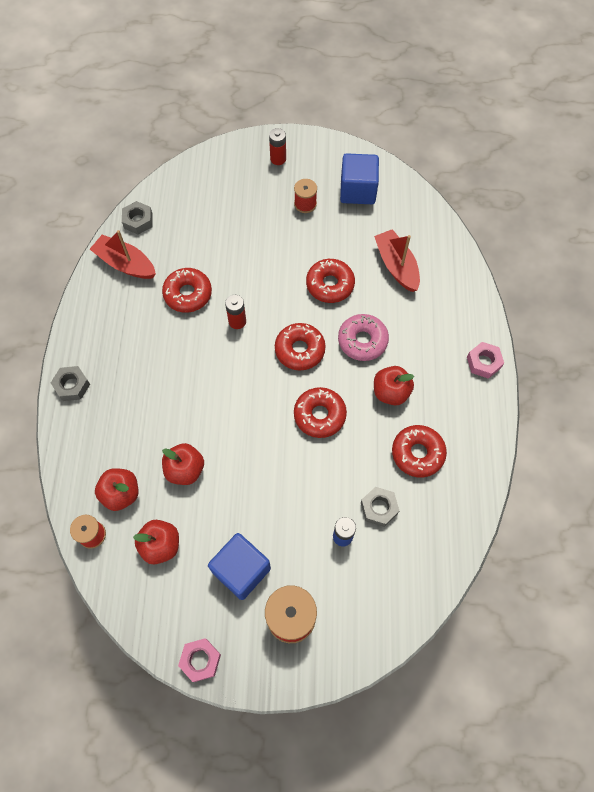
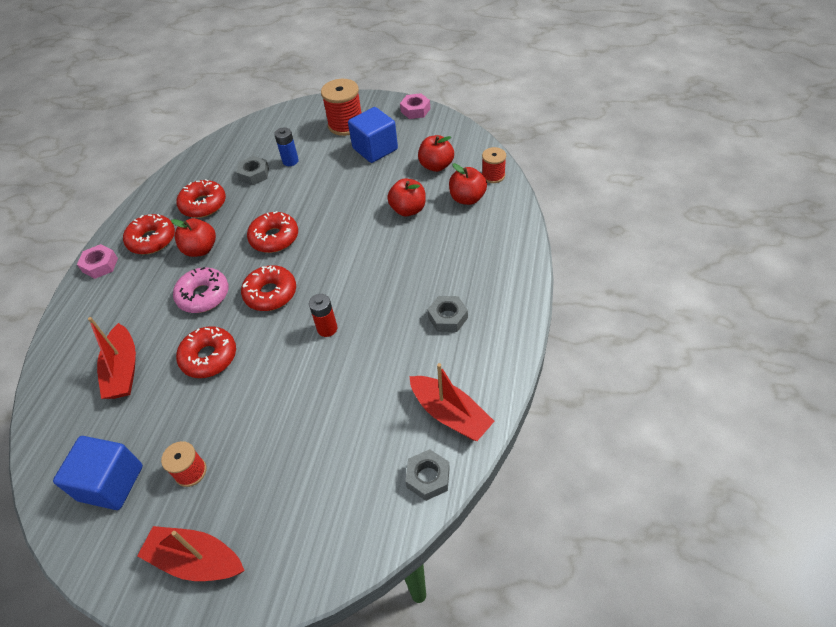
camera: 165 degrees left, 15 degrees down
grey nut [51,366,90,401] -> grey nut moved to [427,296,468,332]
red donut [162,268,212,313] -> red donut moved to [123,214,175,254]
red battery [269,128,286,165] -> red boat [137,526,245,581]

